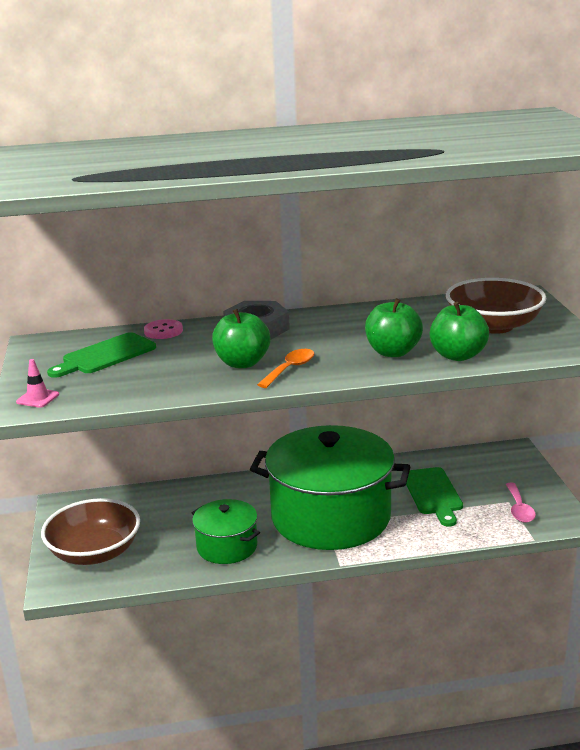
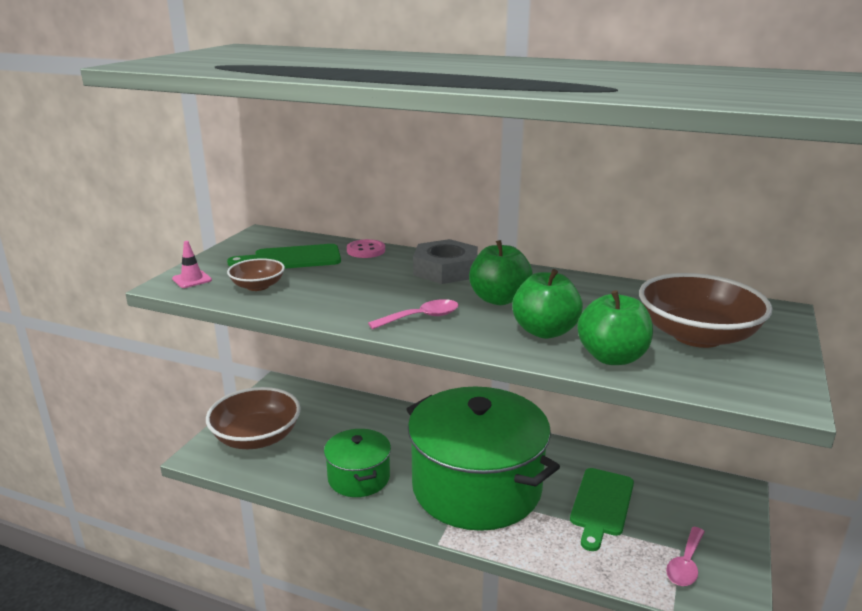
camera: 30 degrees right, 0 degrees up
green apple [212,309,270,368] -> green apple moved to [469,240,533,305]
orange spoon [257,349,314,388] -> pink spoon [368,299,459,329]
none -> brown bowl [227,258,285,291]

